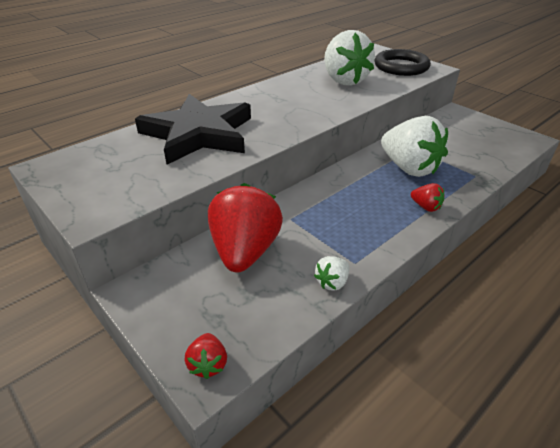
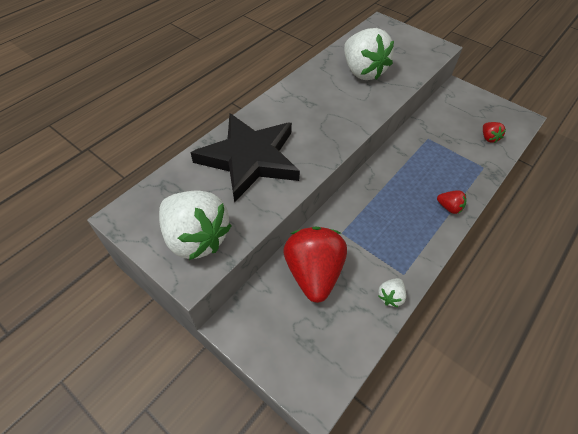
camera: 10 degrees left, 15 degrees up
red strawberry [184,333,227,379] -> red strawberry moved to [483,122,506,143]
black ring [374,49,431,76] -> none
white strawberry [381,116,448,177] -> white strawberry moved to [159,190,232,260]

